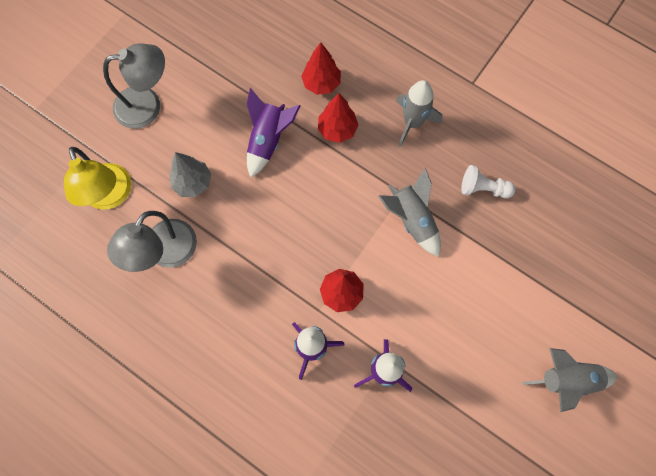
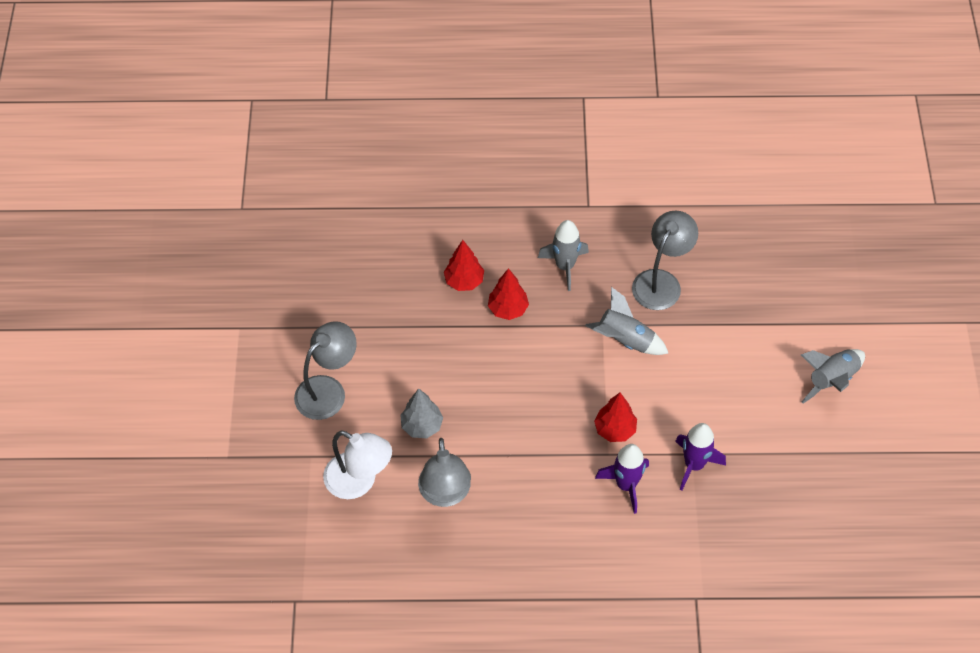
camera: 35 degrees left, 15 degrees down
yellow lamp [64,147,132,209] -> white lamp [323,431,392,499]
purple rocket [247,88,300,178] -> none
white pawn [461,165,516,199] -> grey lamp [632,211,698,310]

